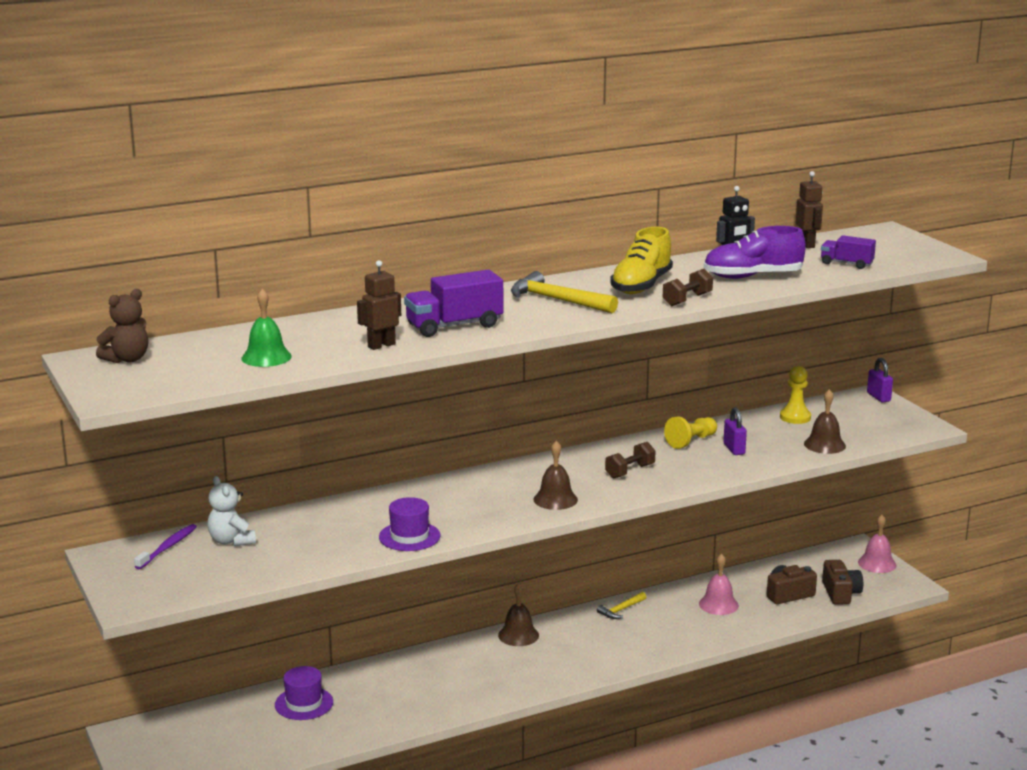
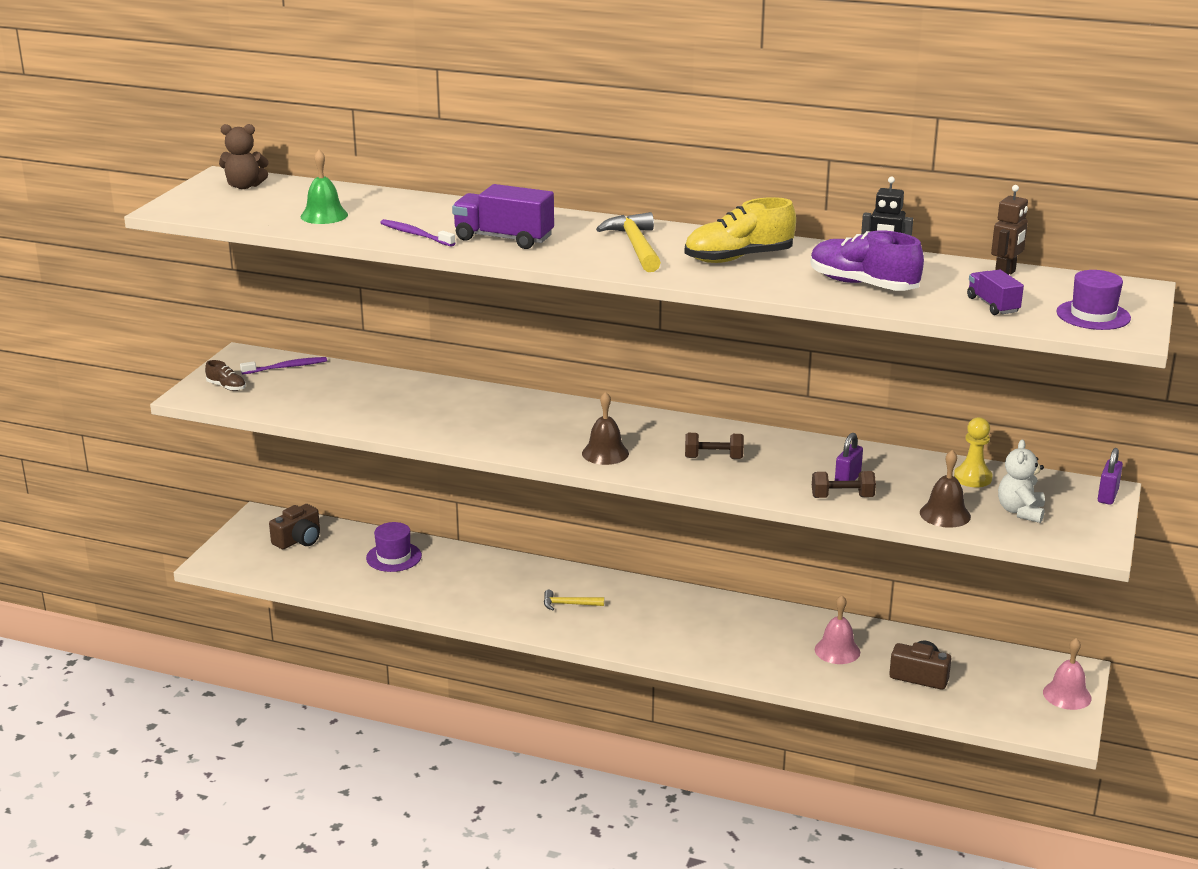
camera: 45 degrees right, 5 degrees up
white teddy bear [208,476,256,546] -> white teddy bear moved to [998,440,1045,523]
brown robot [357,260,401,350] -> purple toothbrush [380,219,455,247]
purple hat [379,497,440,551] -> purple hat moved to [1056,270,1131,330]
brown bell [498,583,539,646] -> none
yellow hammer [597,592,647,619] -> yellow hammer moved to [544,590,604,610]
brown dumbbell [663,269,713,306] -> brown dumbbell moved to [812,471,876,498]
yellow pawn [664,416,717,449] -> none
brown camera [822,560,863,605] -> brown camera moved to [269,504,320,549]
none -> brown shoe [205,360,246,391]

